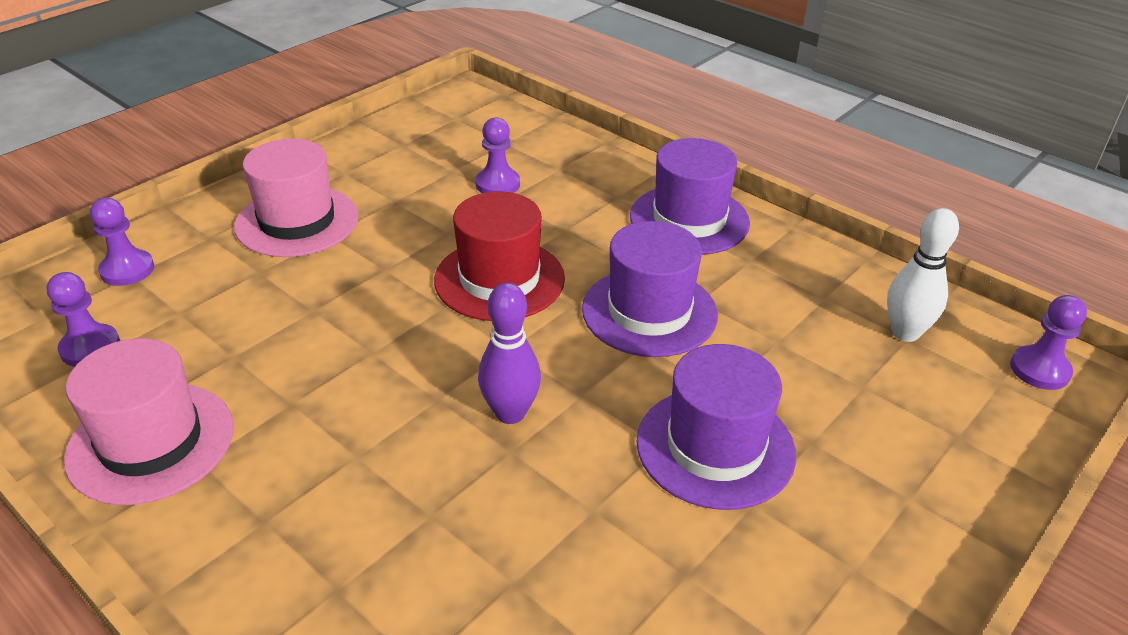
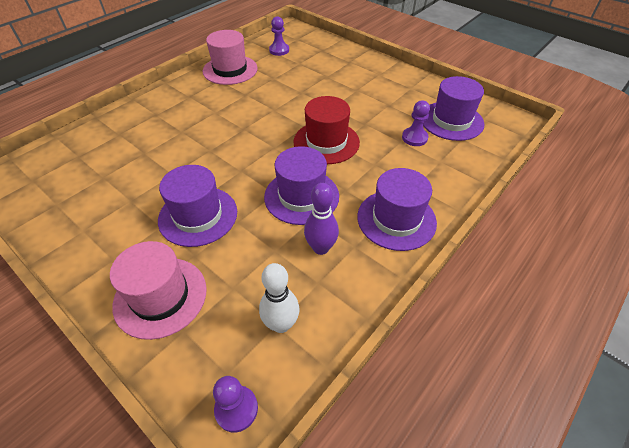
camera: 90 degrees right, 10 degrees up
purple pawn [90,198,154,286] -> none
pink hat [234,139,359,257] -> pink hat moved to [110,241,207,340]
purple bowling pin [478,282,541,424] -> purple bowling pin moved to [304,183,339,255]
none -> purple hat [423,76,484,141]

